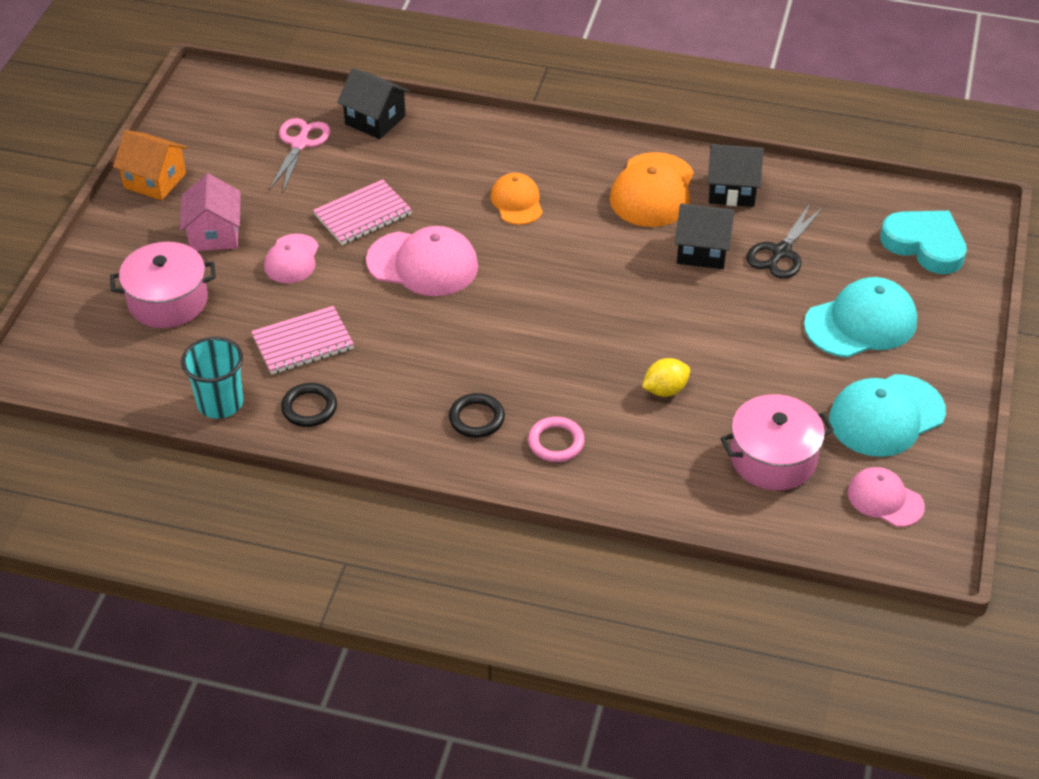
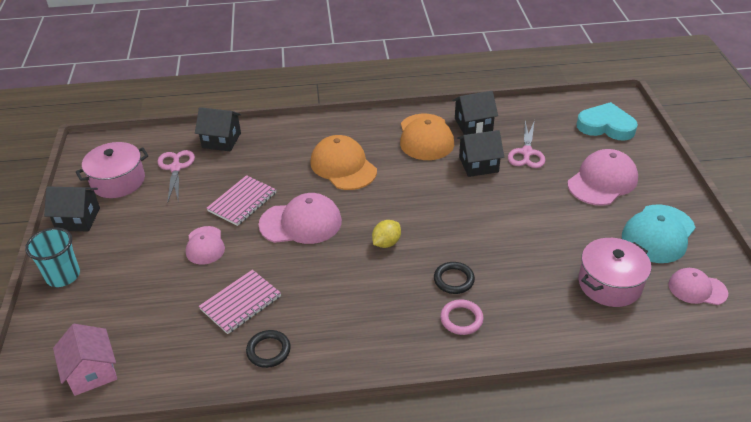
camera: 20 degrees left, 5 degrees down
pink pot [110,242,216,328] -> pink pot moved to [76,142,149,198]
orange house [113,130,188,200] -> black house [44,186,100,232]
pink house [180,173,241,251] -> pink house moved to [53,324,117,396]
turquoise cup [181,337,243,419] -> turquoise cup moved to [25,227,80,287]
black ring [449,393,505,438] -> black ring moved to [434,262,475,294]
orange cap [490,173,543,225] -> orange cap [310,135,377,190], size x1.63
yellow lemon [642,358,690,397] -> yellow lemon moved to [372,220,401,248]
black scissors [746,204,823,279] -> pink scissors [508,120,545,168]
turquoise cap [804,277,917,358] -> pink cap [568,149,638,206]

